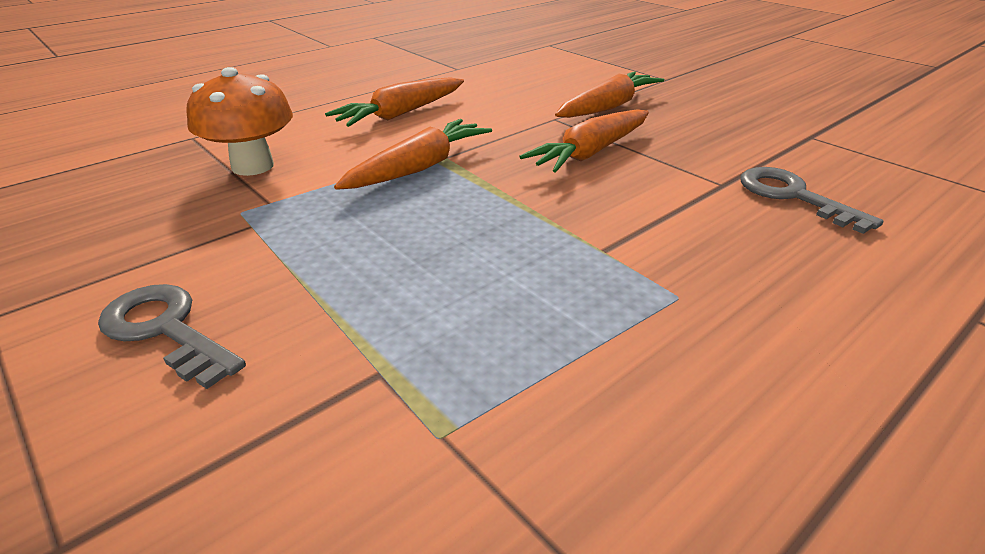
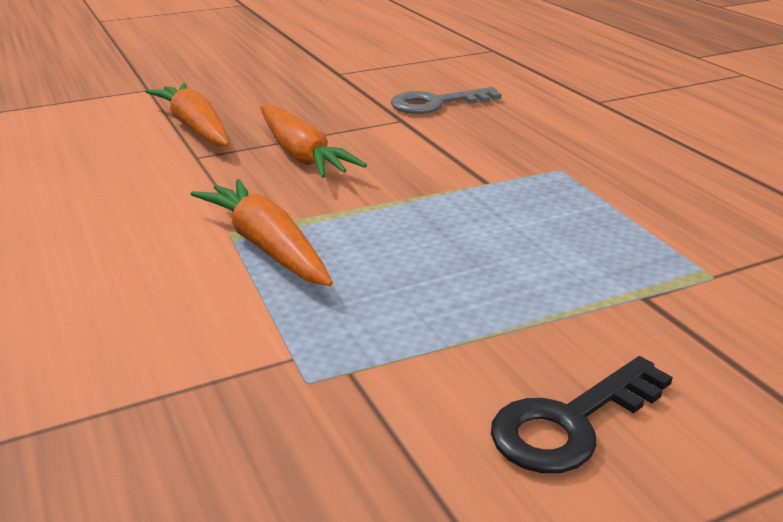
camera: 75 degrees left, 5 degrees down
grey key [98,284,246,389] -> black key [491,356,673,473]
orange mushroom [186,67,293,176] -> none
orange carrot [325,77,464,127] -> none

